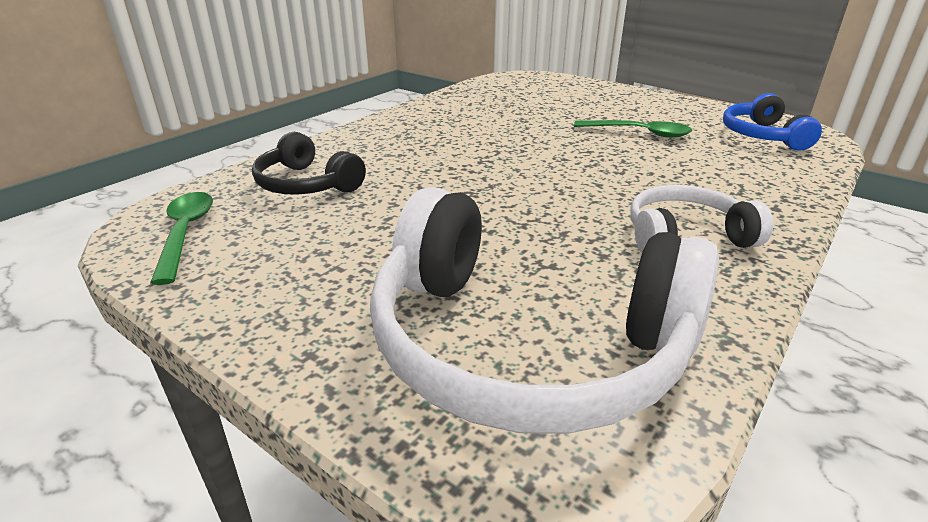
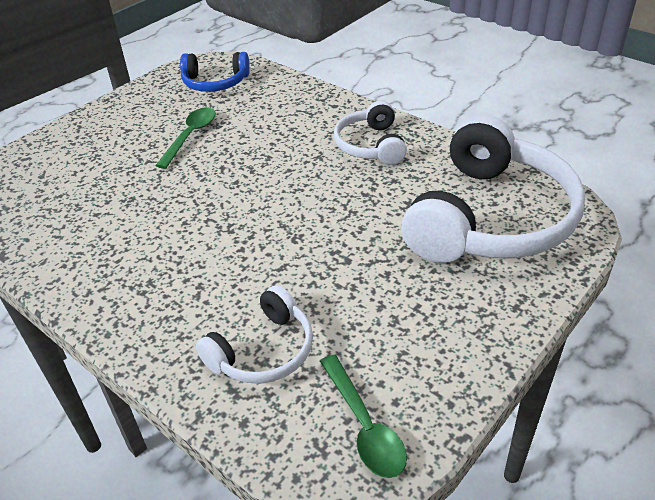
camera: 85 degrees left, 10 degrees up
green spoon [150,192,213,285] -> green spoon turned 105 degrees counterclockwise [320,354,407,478]
black headphones [252,132,366,195] -> white headphones [196,285,313,384]

